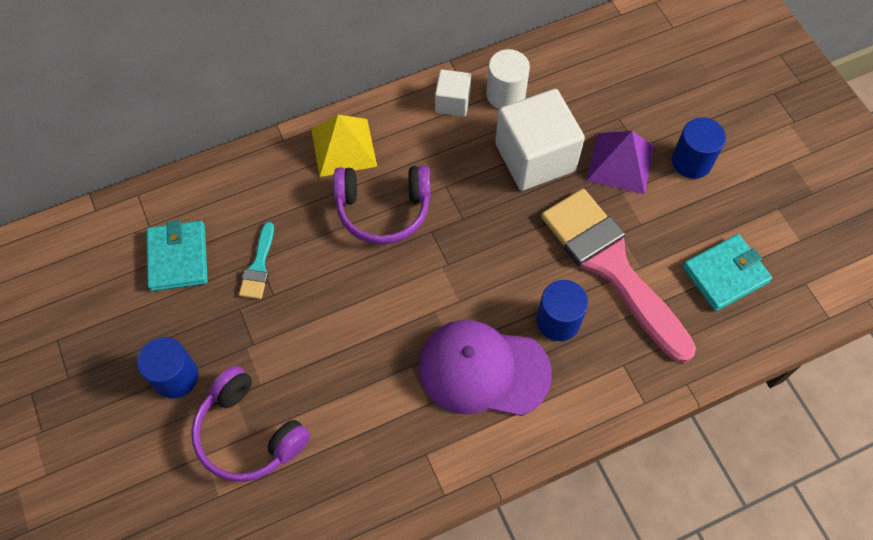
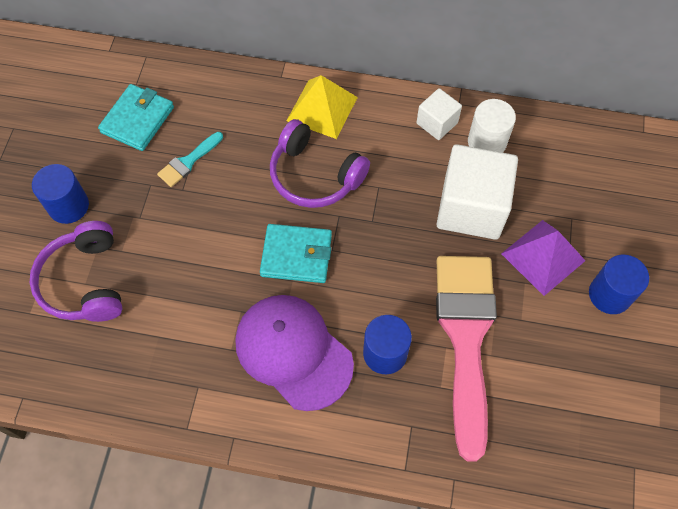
camera: 35 degrees right, 0 degrees up
turquoise wallet [683,234,772,311] -> turquoise wallet moved to [260,224,332,283]

